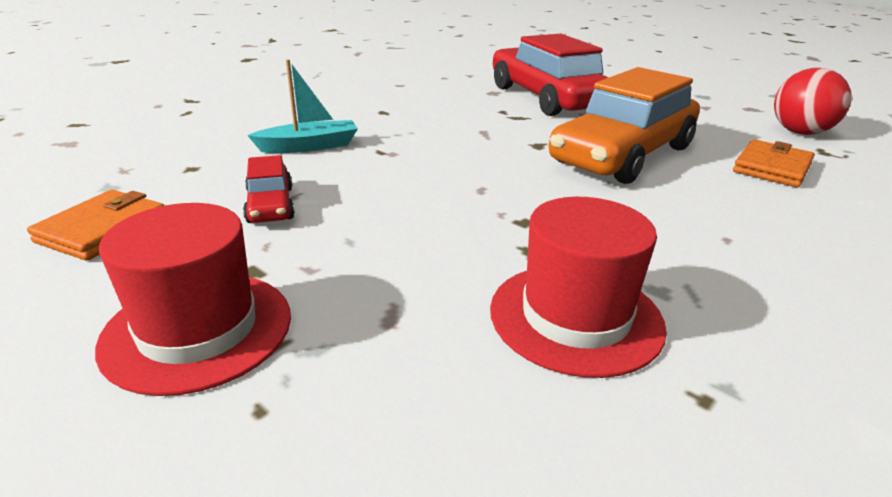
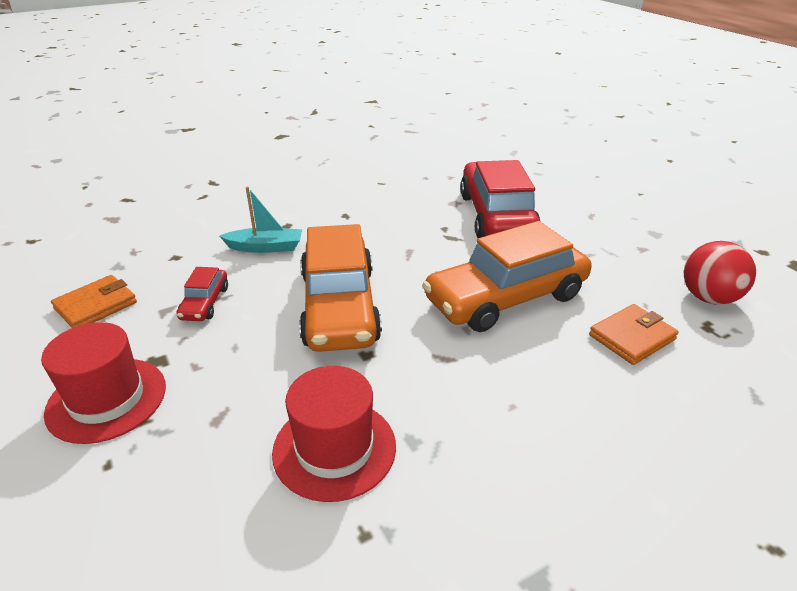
camera: 20 degrees right, 5 degrees up
none -> orange car [299,224,382,352]

